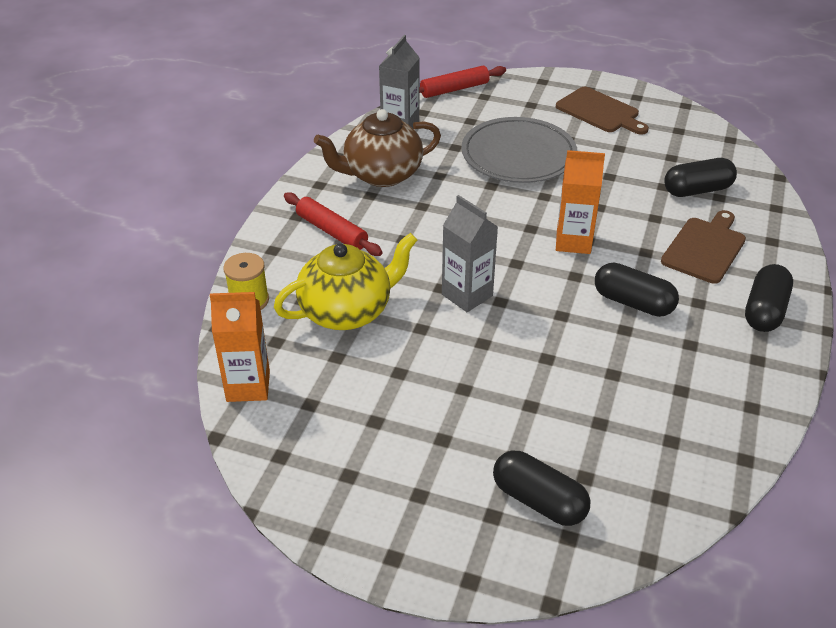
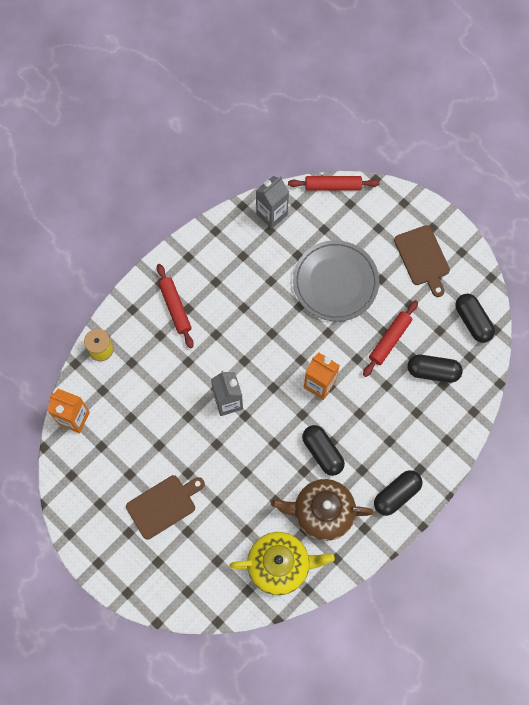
camera: 25 degrees right, 30 degrees up
yellow teapot [274,233,417,330] -> yellow teapot moved to [230,532,335,595]
brown teapot [314,109,441,187] -> brown teapot moved to [271,479,374,541]
black capsule [493,451,591,526] -> black capsule moved to [455,294,495,343]
brown cutting board [661,210,746,284] -> brown cutting board moved to [126,475,205,540]
none -> red rolling pin [363,300,418,377]

